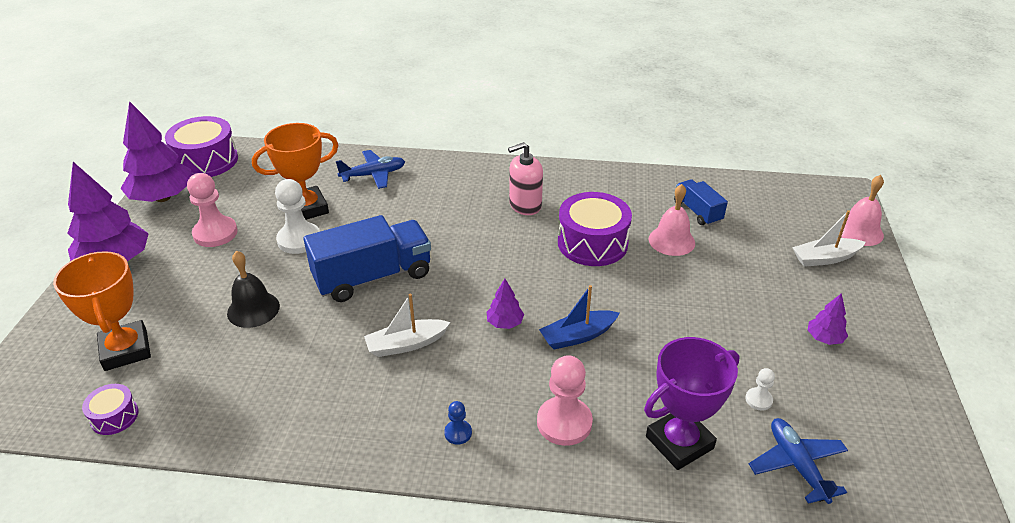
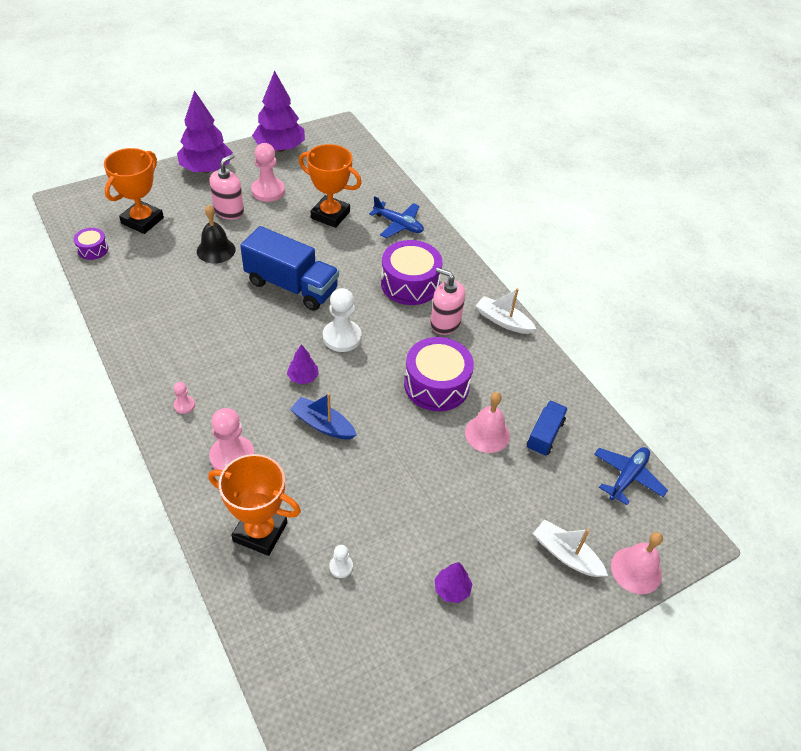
camera: 50 degrees right, 10 degrees up
purple drum [165,116,238,177] -> purple drum moved to [381,240,443,305]
white pawn [275,179,320,254] -> white pawn moved to [323,288,362,352]
white boat [364,294,451,357] -> white boat moved to [475,288,536,334]
blue pawn [444,401,472,445] -> pink pawn [174,382,195,414]
purple trophy [644,337,739,470] -> orange trophy [208,454,301,556]
blue plane [749,418,848,504] -> blue plane moved to [594,447,668,505]
none -> pink soap dispenser [209,154,244,220]

